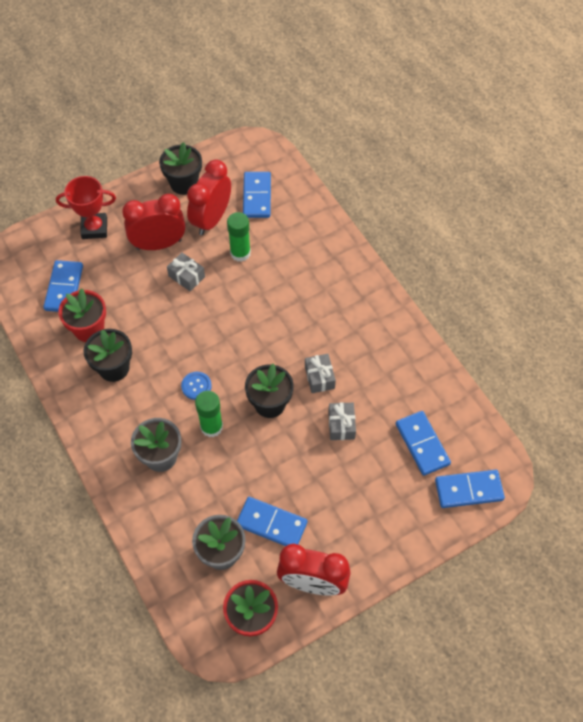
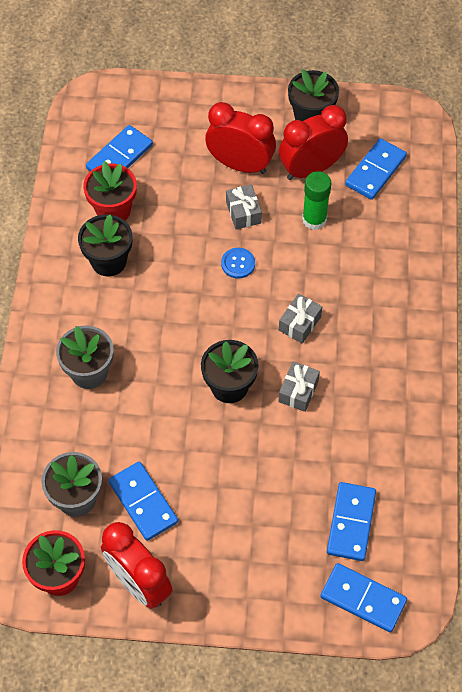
camera: 35 degrees right, 0 degrees up
red trophy [56,176,116,239] -> none
blue button [181,372,212,400] -> blue button moved to [221,248,255,278]
green glue stick [195,391,223,437] -> none
grey gift [328,402,356,440] -> grey gift moved to [279,294,322,343]

